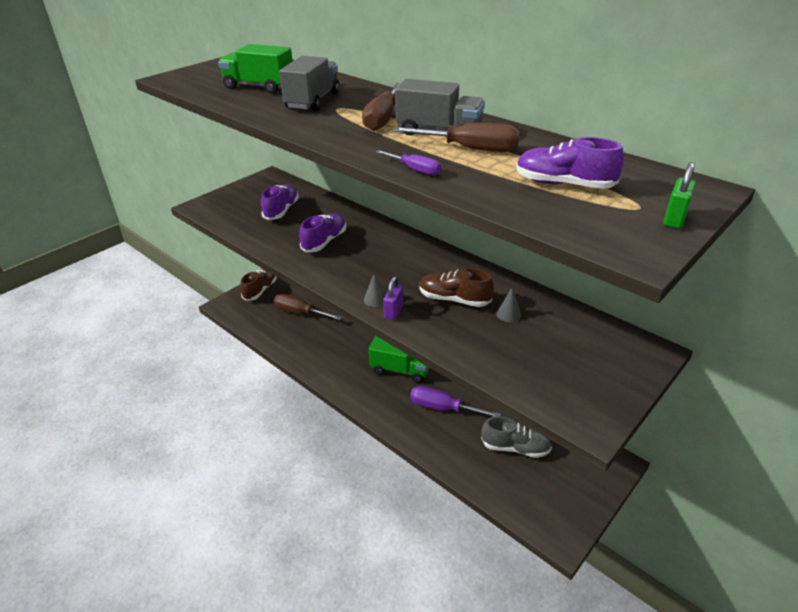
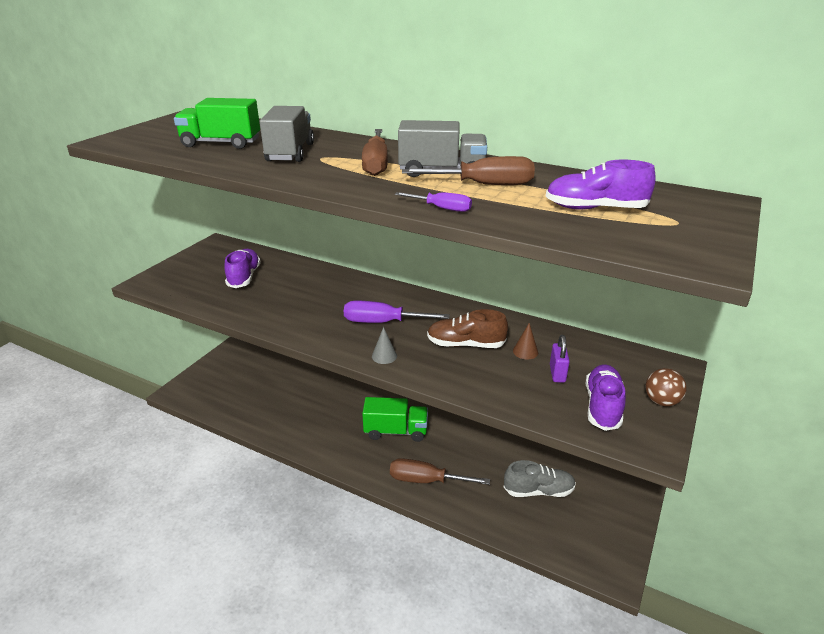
camera: 15 degrees left, 5 degrees down
brown shoe [240,269,277,301] -> none
brown screwdriver [274,294,342,320] -> brown screwdriver moved to [390,458,490,485]
purple shoe [299,214,346,252] -> purple shoe moved to [586,364,626,431]
purple padlock [383,277,403,320] -> purple padlock moved to [550,335,570,383]
purple screwdriver [410,386,501,417] -> purple screwdriver moved to [344,301,450,323]
grey cone [496,287,521,322] -> brown cone [513,323,538,359]
green padlock [663,162,696,229] -> none
none -> brown ball [645,368,687,406]

